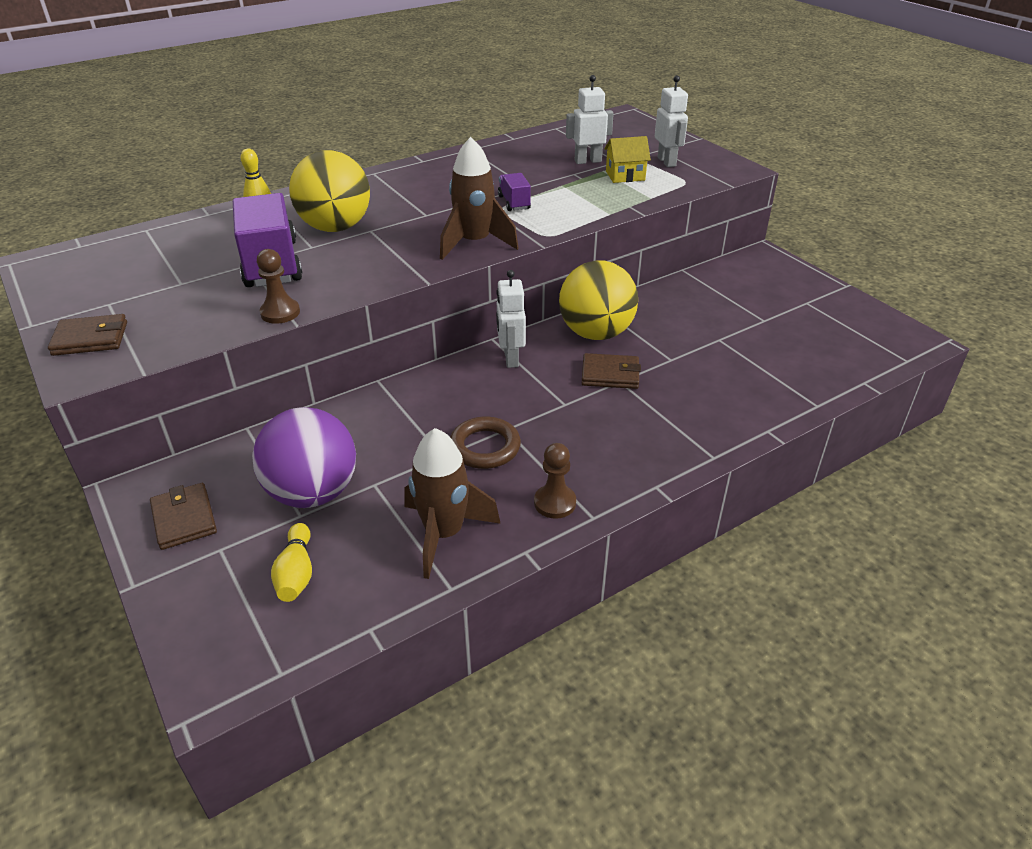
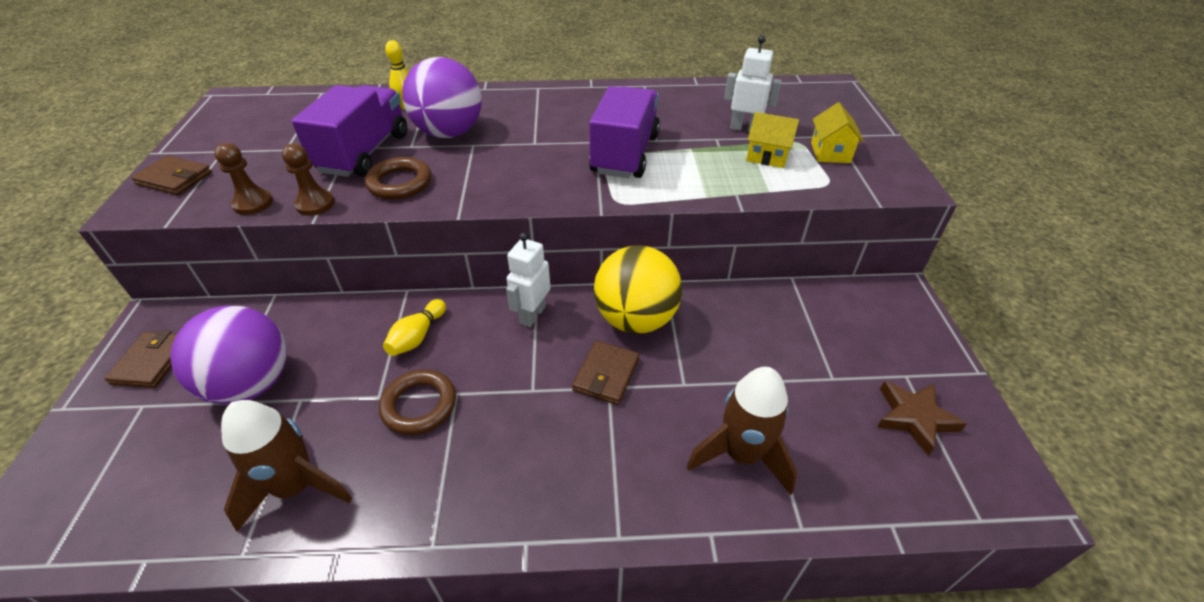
camera: 30 degrees right, 5 degrees up
yellow bowling pin [271,523,312,602] -> yellow bowling pin moved to [383,299,446,356]
yellow ball [289,150,370,232] -> purple ball [402,57,482,138]
brown rocket [440,137,519,260] -> brown rocket moved to [687,367,797,495]
purple truck [498,173,531,211] -> purple truck [589,86,660,178], size x2.10
brown pawn [534,443,576,519] -> brown pawn moved to [214,143,273,215]
brown wallet [582,353,641,389] -> brown wallet turned 75 degrees clockwise [572,340,639,405]
white robot [655,75,688,167] -> yellow house [811,102,864,163]
none -> brown ring [365,157,432,199]
none -> brown star [877,381,967,456]

